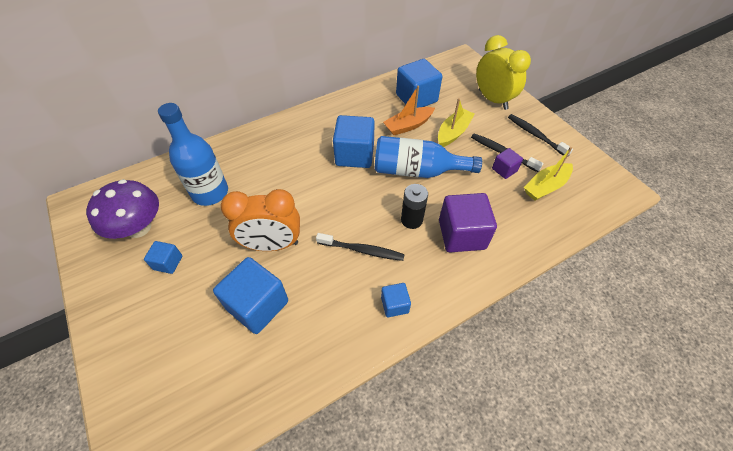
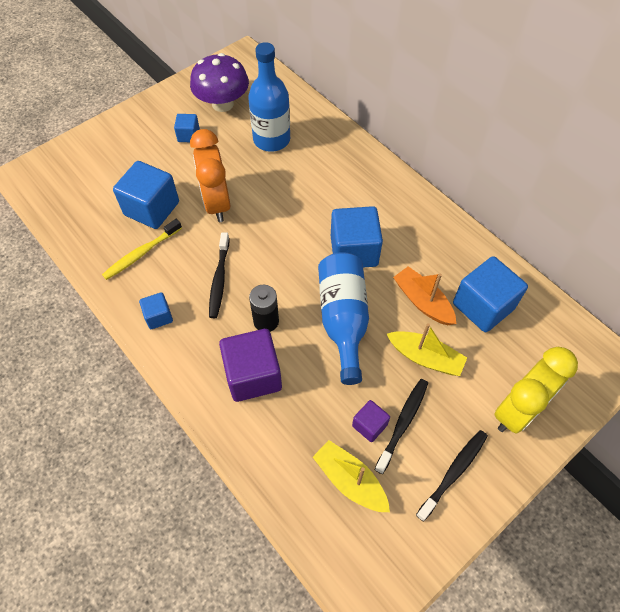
camera: 80 degrees right, 5 degrees up
none -> yellow toothbrush [102,219,182,280]

